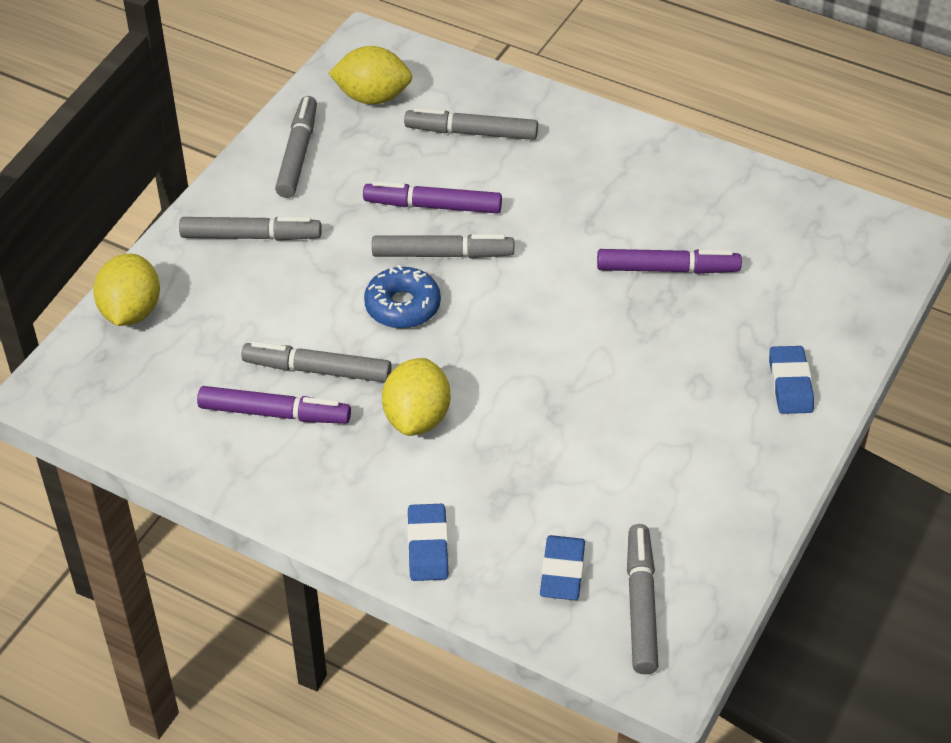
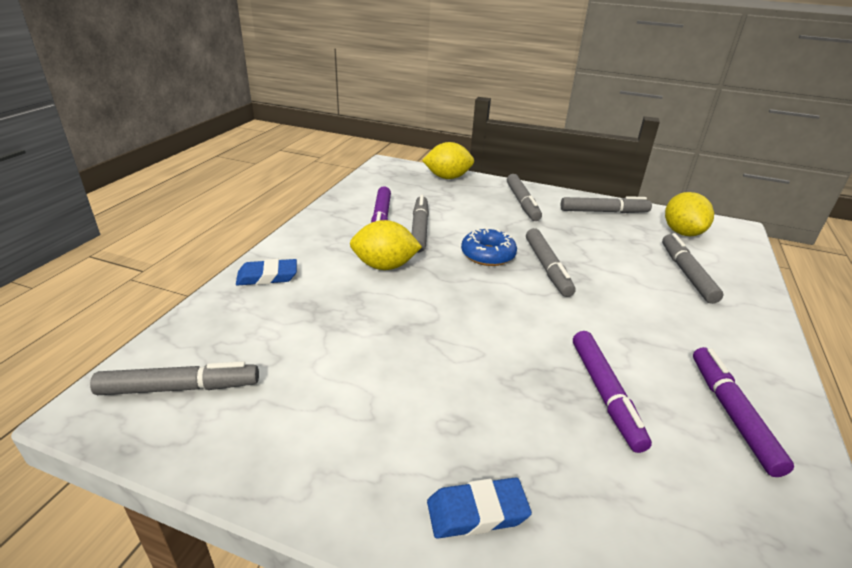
camera: 80 degrees right, 15 degrees down
purple marker [363,181,502,214] -> purple marker moved to [693,347,794,477]
blue eraser [540,535,585,600] -> none

